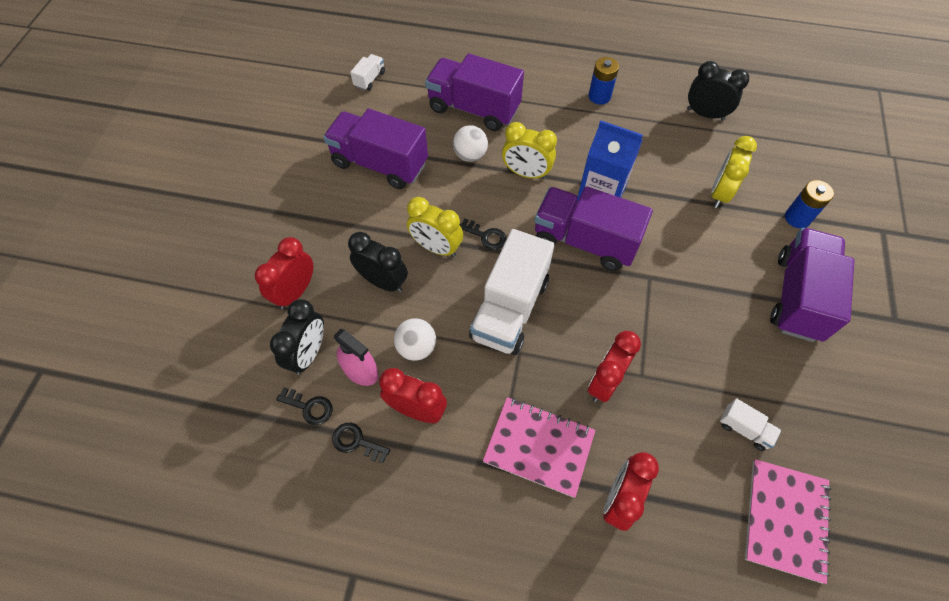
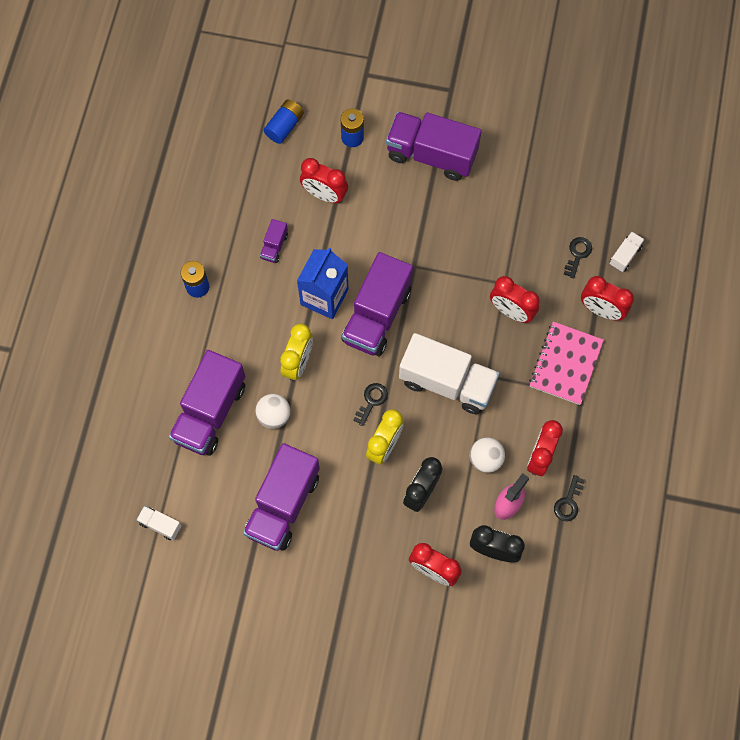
camera: 90 degrees left, 10 degrees up
black key [276,387,333,425] -> black key moved to [564,237,592,278]
black clock [687,61,749,120] -> none
yellow clock [711,136,757,208] -> red clock [300,158,348,203]
white truck [720,398,781,451] -> white truck moved to [610,232,645,272]
pink notebook [745,459,831,584] -> none
none -> purple truck [260,219,288,263]
none -> blue battery [264,100,304,144]

